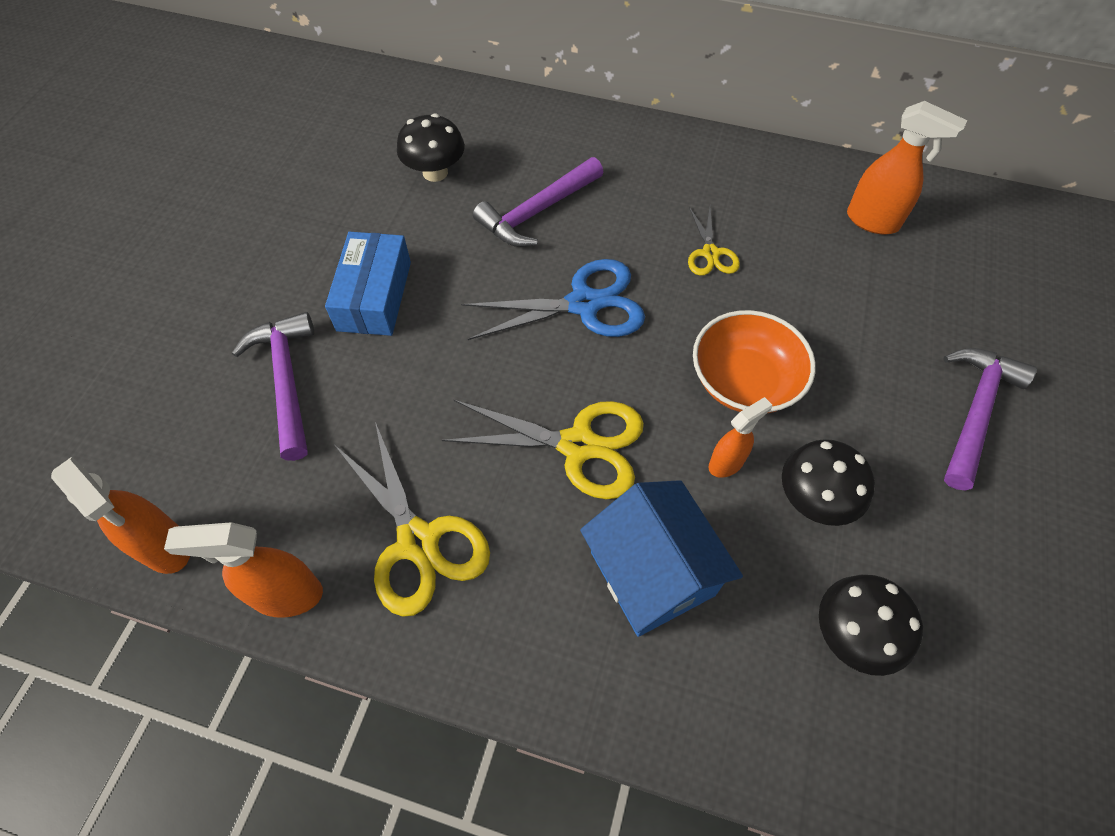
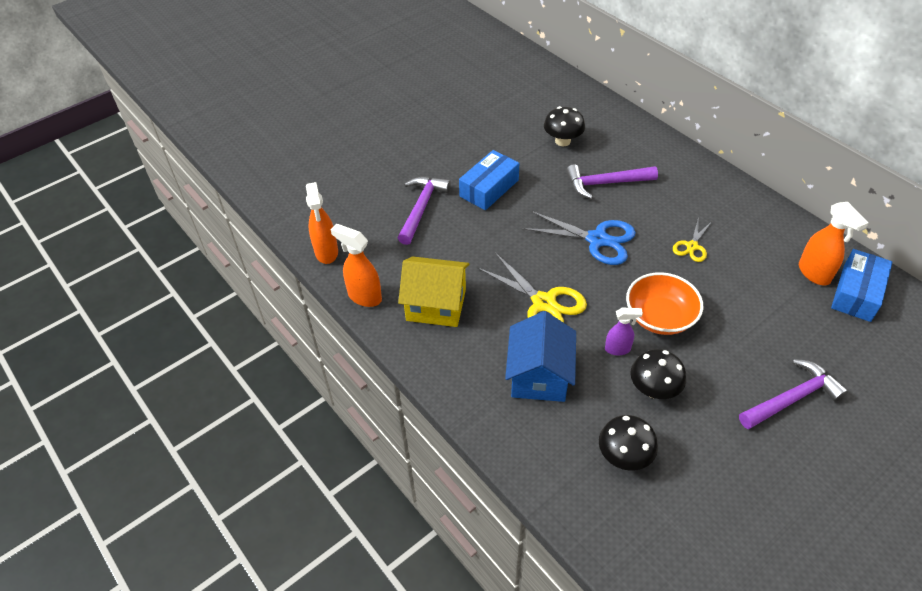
camera: 35 degrees right, 10 degrees down
yellow scissors [335,422,490,617] -> yellow house [398,256,469,327]
orange spray bottle [709,397,772,478] -> purple spray bottle [605,308,643,355]
none -> blue box [831,249,892,322]

